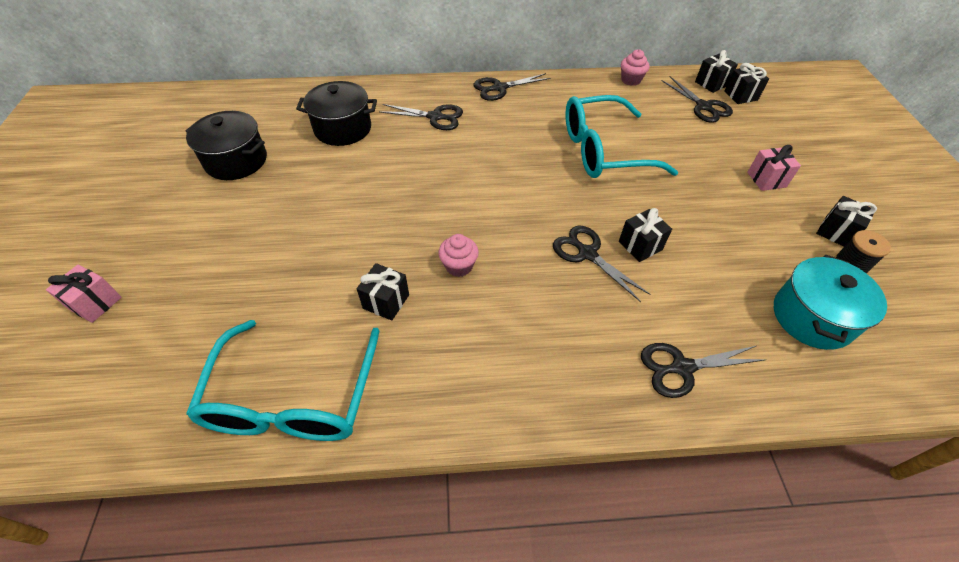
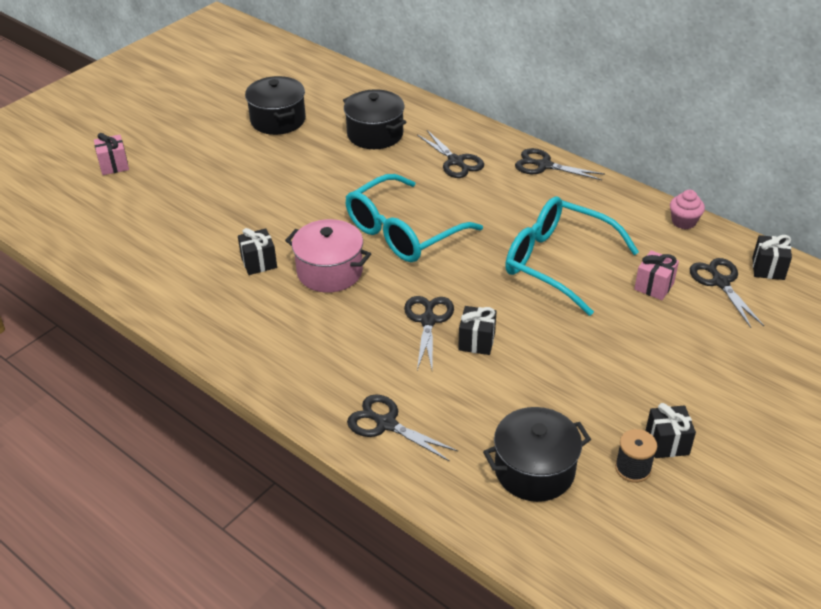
camera: 45 degrees right, 10 degrees down
turquoise glasses [186,320,379,441] -> turquoise glasses moved to [346,174,483,262]
pink cupcake [438,234,479,277] -> pink pot [285,219,371,293]
black scissors [661,77,733,123] -> black scissors turned 150 degrees clockwise [690,258,764,328]
black gift [724,63,769,104] -> none
pink gift [747,145,801,191] -> pink gift moved to [634,250,679,300]
turquoise pot [774,255,887,350] -> black pot [483,407,591,502]

